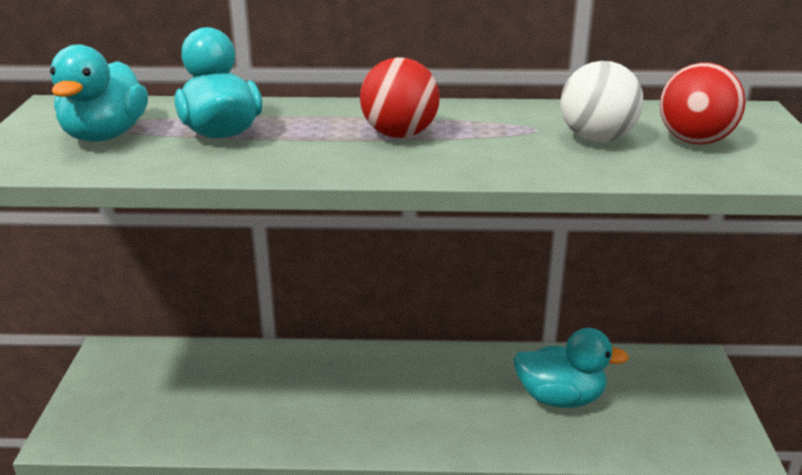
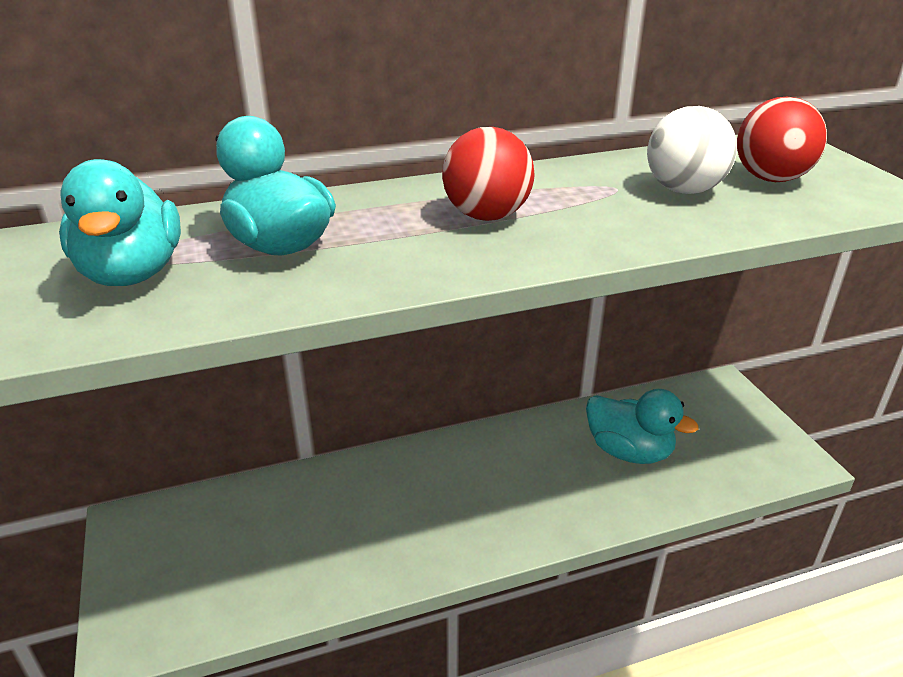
camera: 20 degrees left, 5 degrees up
turquoise duck [513,328,629,408] -> turquoise duck turned 45 degrees clockwise [586,389,699,464]

